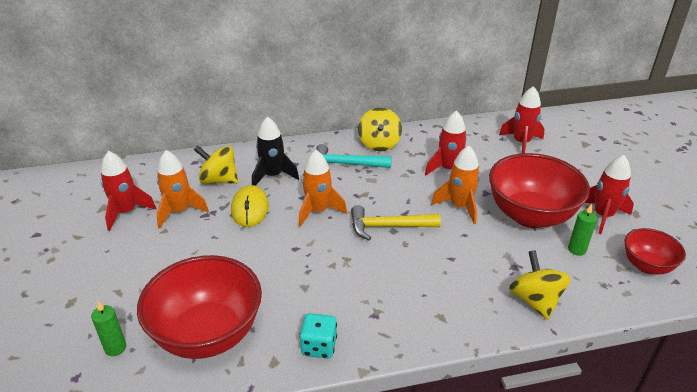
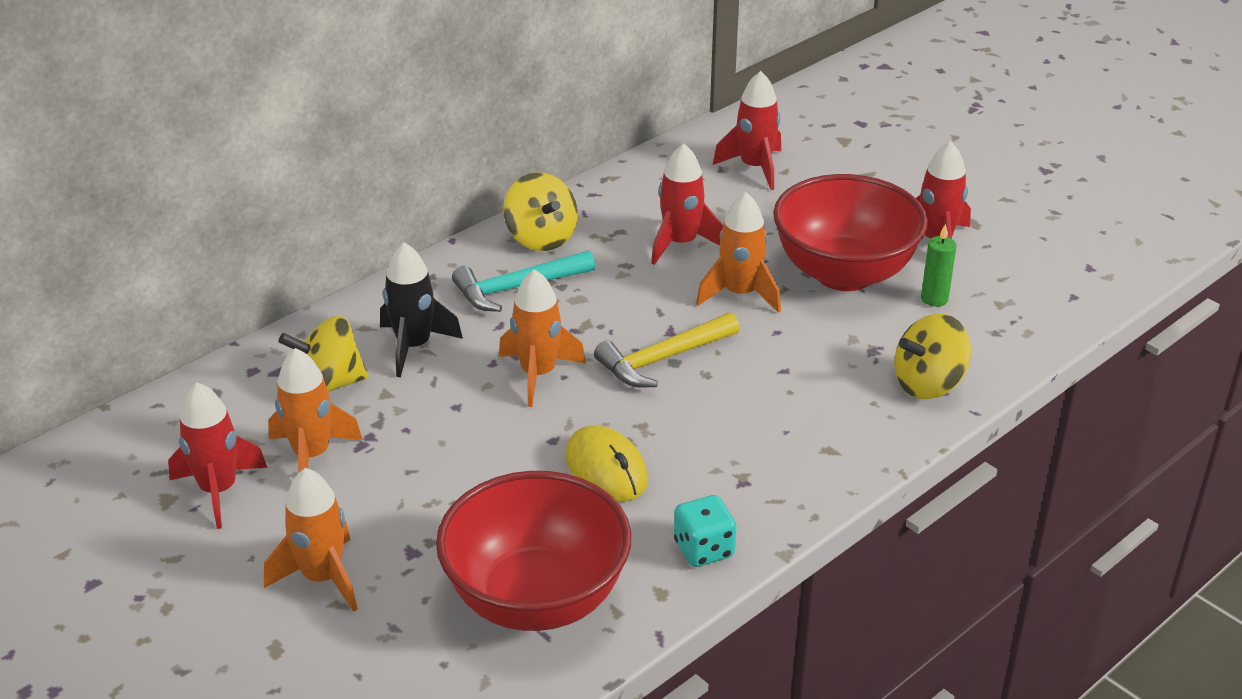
camera: 30 degrees left, 0 degrees up
green candle [91,301,126,356] -> none
yellow mouse [231,185,269,227] -> yellow mouse moved to [565,426,648,502]
yellow spinning top [509,250,571,320] -> yellow spinning top turned 75 degrees counterclockwise [894,314,971,399]
red bowl [624,228,686,274] -> none
none -> orange rocket [264,468,358,612]

